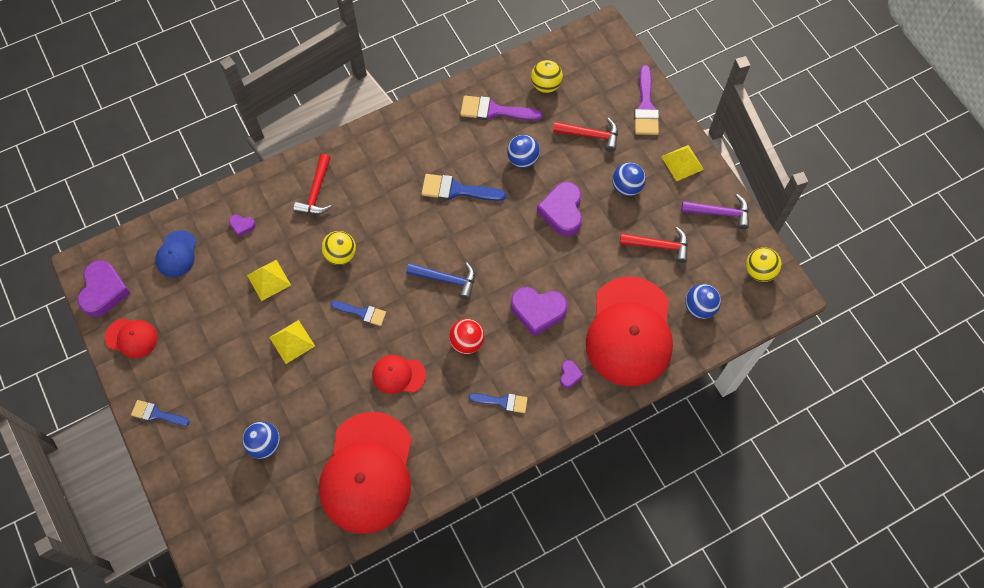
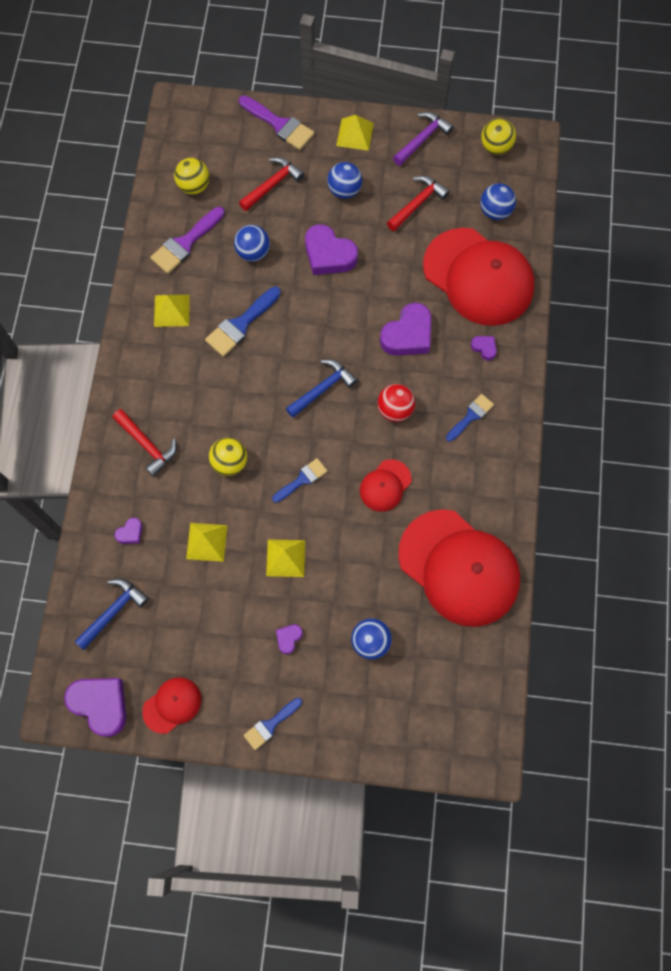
camera: 55 degrees left, 5 degrees up
blue cap [155,230,197,277] -> blue hammer [74,578,149,650]
none -> yellow pyramid [154,295,190,327]
none -> purple heart [276,624,303,654]

